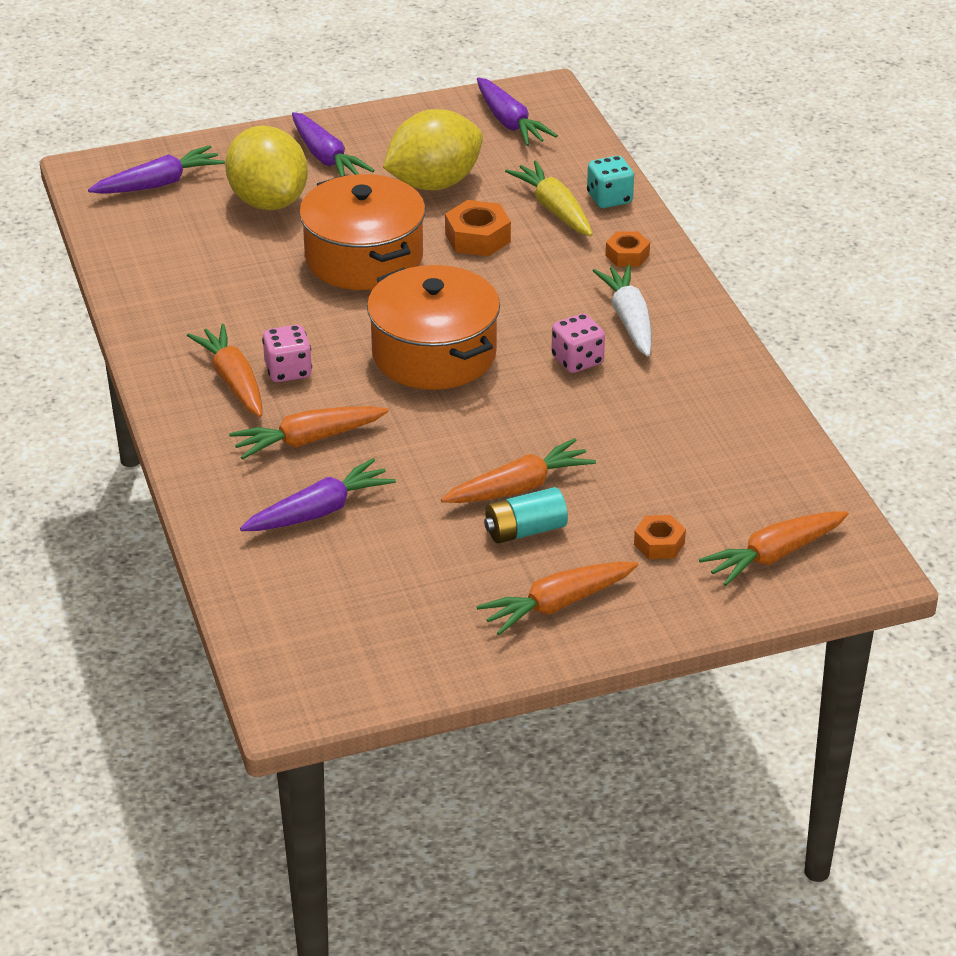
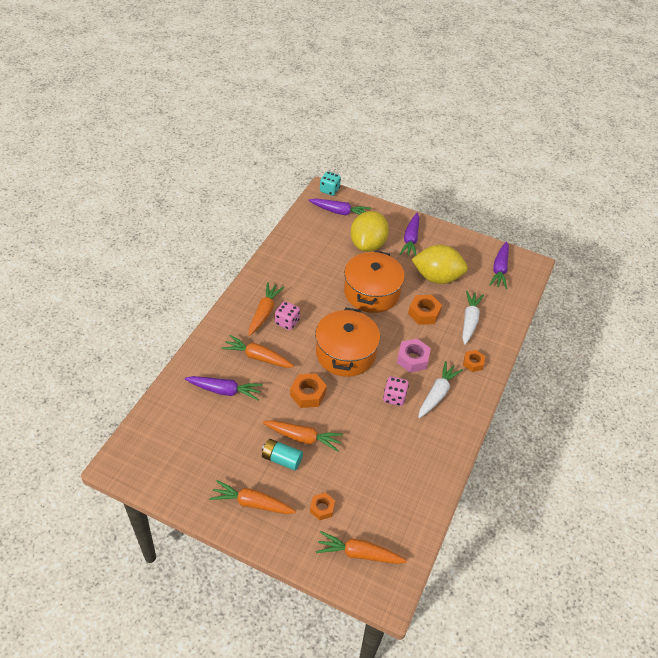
camera: 40 degrees right, 10 degrees up
yellow carrot [505,161,593,236] -> white carrot [462,291,484,345]
turquoise dice [587,156,634,208] -> turquoise dice moved to [320,171,341,196]
none -> orange nut [290,373,327,408]
none -> pink nut [397,339,431,373]

